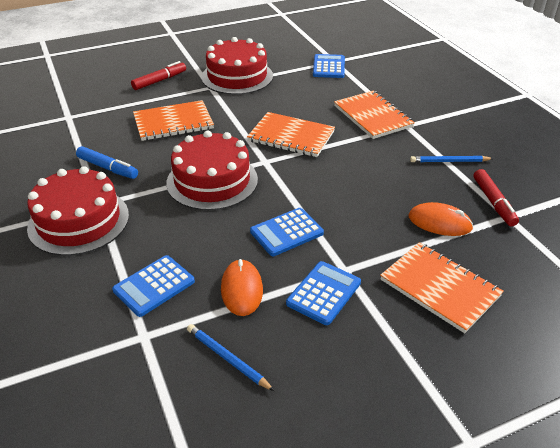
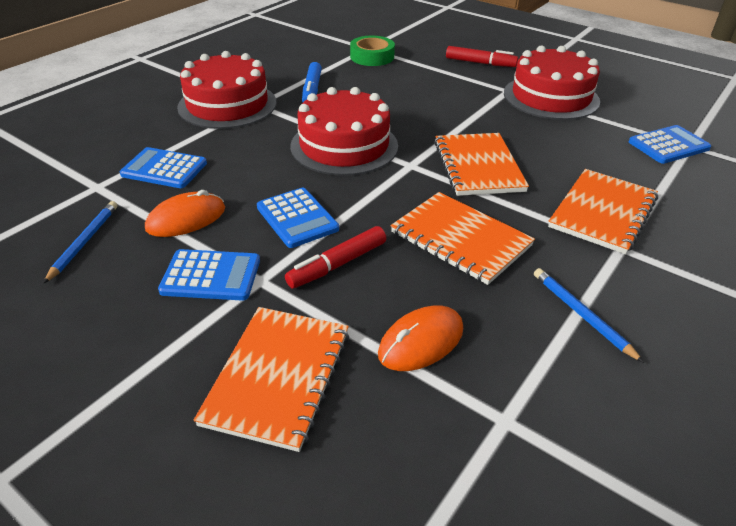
camera: 60 degrees right, 0 degrees up
orange notebook [133,100,214,141] -> orange notebook moved to [391,192,535,285]
blue calculator [250,208,324,256] -> blue calculator turned 150 degrees counterclockwise [257,188,339,248]
orange mouse [409,202,474,236] -> orange mouse turned 60 degrees clockwise [378,305,463,371]
red marker [474,169,519,226] -> red marker moved to [285,226,386,288]
none -> green tape [350,36,395,66]

